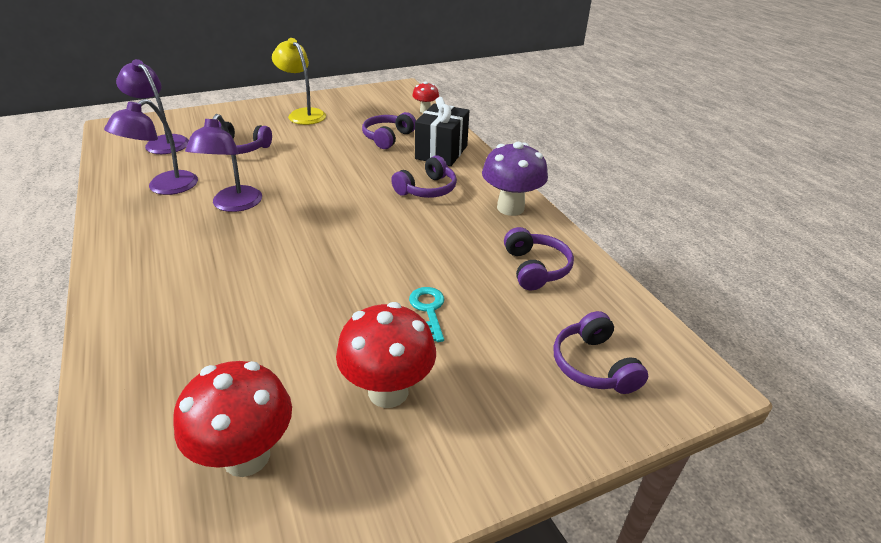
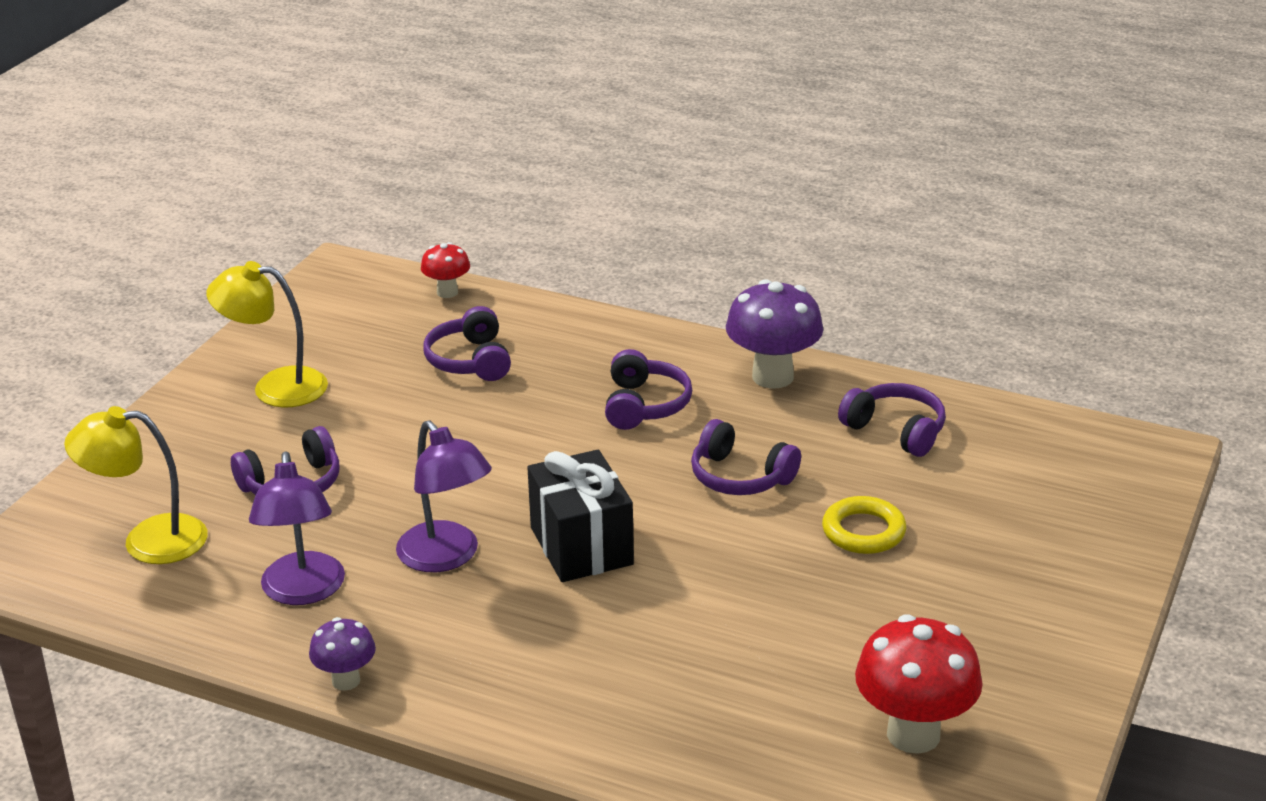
camera: 40 degrees left, 5 degrees down
purple lamp [116,59,189,154] -> yellow lamp [64,406,208,564]
red mushroom [336,302,436,408] -> none
turquoise key [409,287,444,342] -> yellow ring [822,496,906,554]
black gift [415,97,470,166] -> black gift moved to [527,450,634,582]
purple headphones [554,311,648,394] -> purple headphones moved to [691,419,801,495]
none -> purple mushroom [309,617,376,691]

